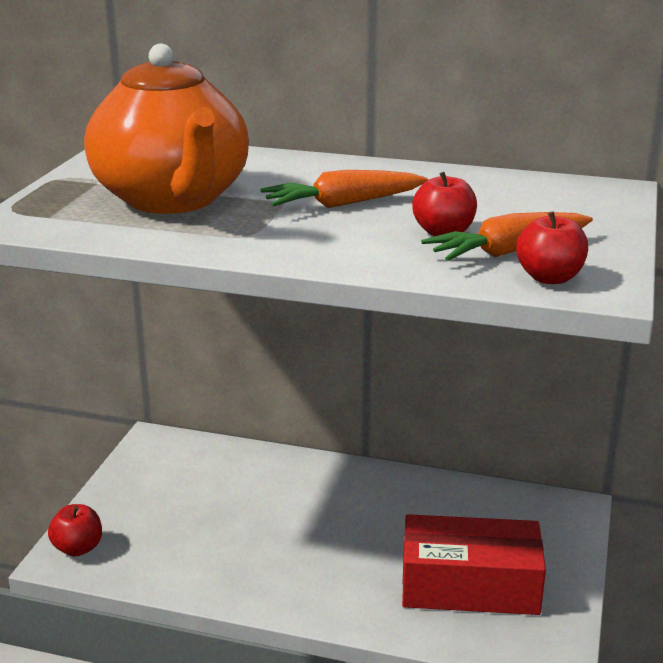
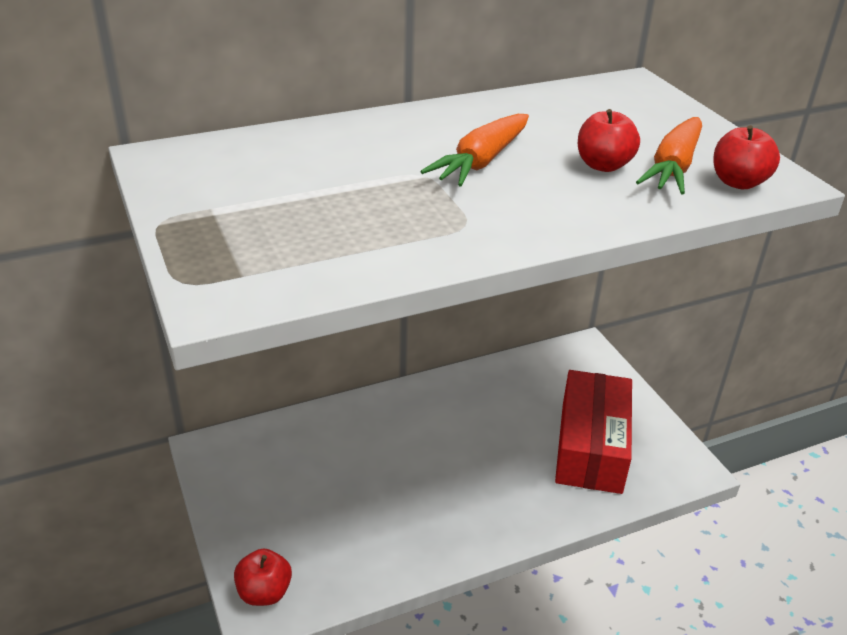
camera: 40 degrees left, 10 degrees up
orange teapot [84,44,249,214] -> none
red box [402,514,546,615] -> red box turned 45 degrees counterclockwise [555,370,632,494]

